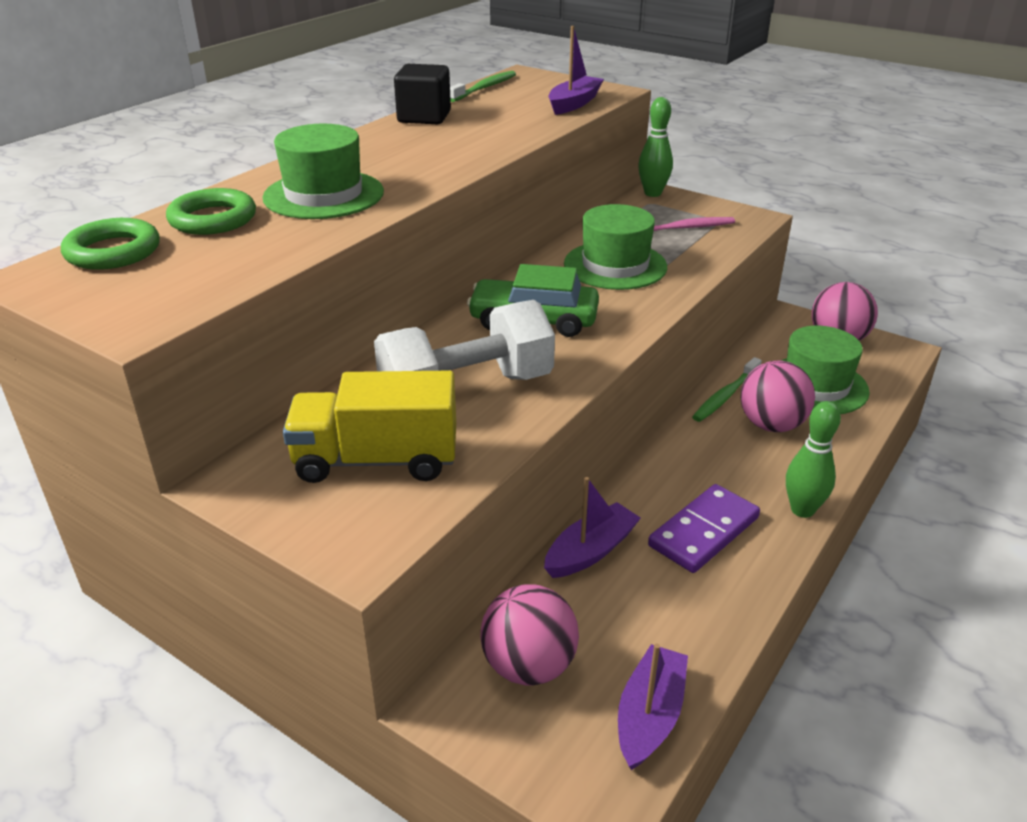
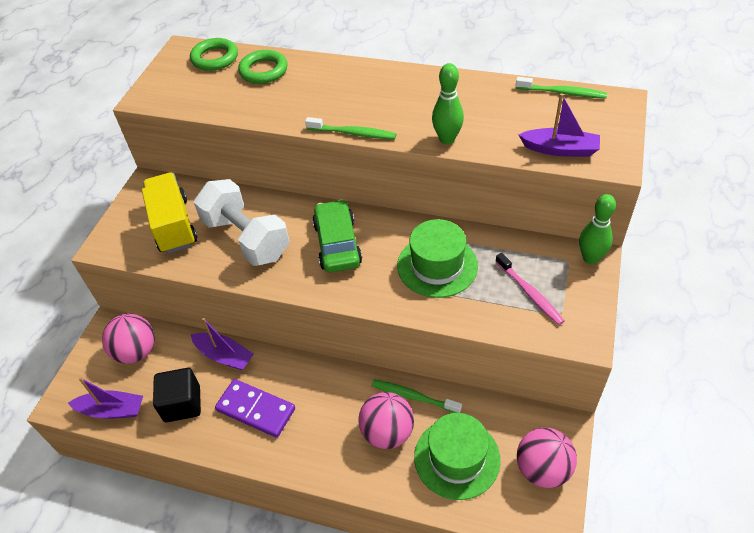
camera: 75 degrees right, 15 degrees up
green hat [263,124,384,219] -> none
black cube [394,64,451,124] -> black cube moved to [153,368,201,422]
green bowling pin [786,401,841,518] -> green bowling pin moved to [432,63,464,144]
none -> green toothbrush [305,117,396,139]

